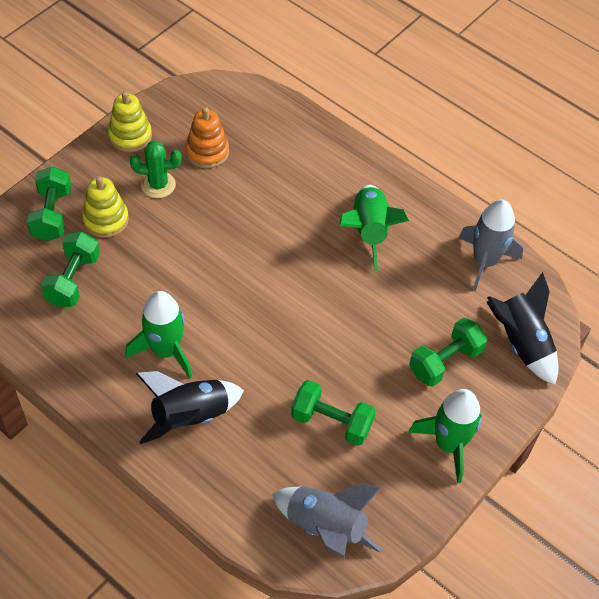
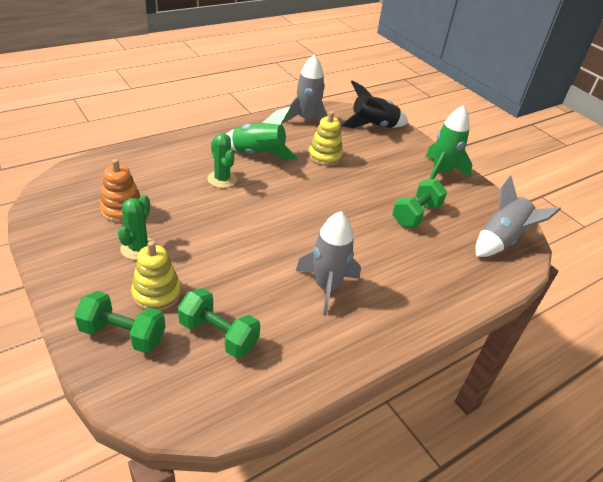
camera: 75 degrees left, 15 degrees down
yellow stacking toy [108,91,152,152] -> yellow stacking toy moved to [308,111,343,166]
green rocket [125,291,192,378] -> grey rocket [296,211,361,316]
black rocket [136,371,244,444] -> none
green dumbbell [409,318,487,387] -> none
none -> green cactus [208,133,237,188]

